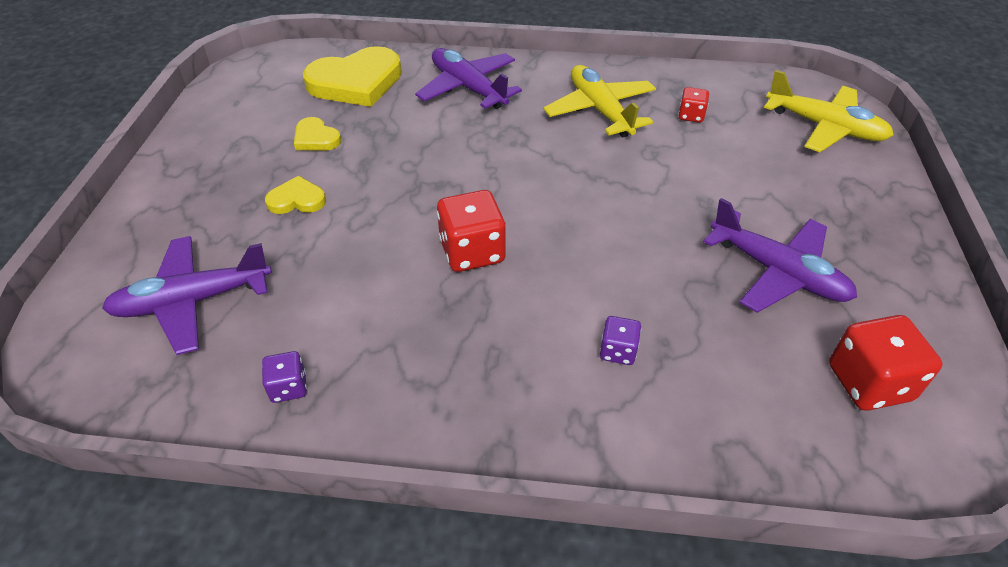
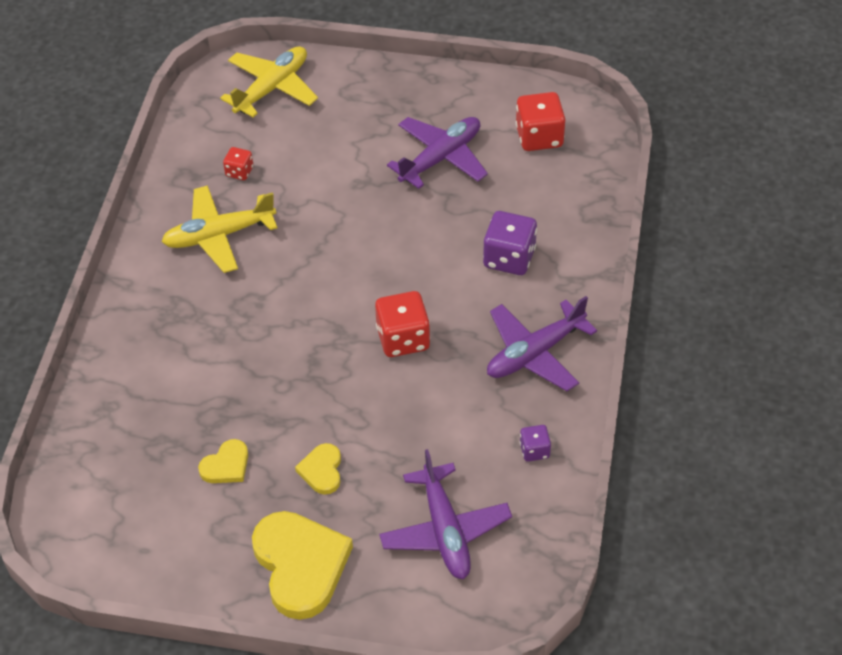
camera: 85 degrees left, 5 degrees up
yellow heart [303,46,402,107] -> yellow heart moved to [252,511,353,620]
purple plane [415,48,522,109] -> purple plane moved to [487,296,597,391]
purple dice [600,316,641,365] -> purple dice [483,211,537,275], size x1.84

